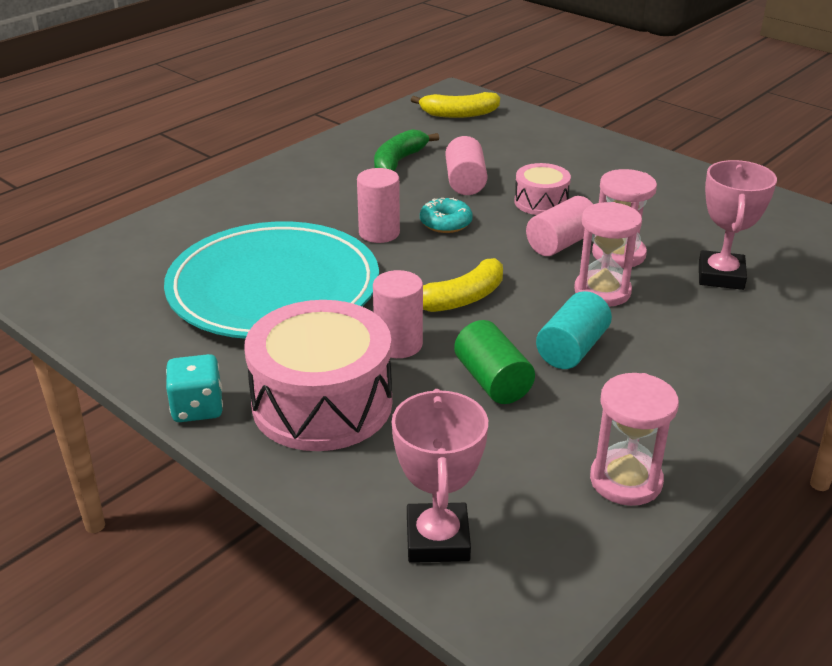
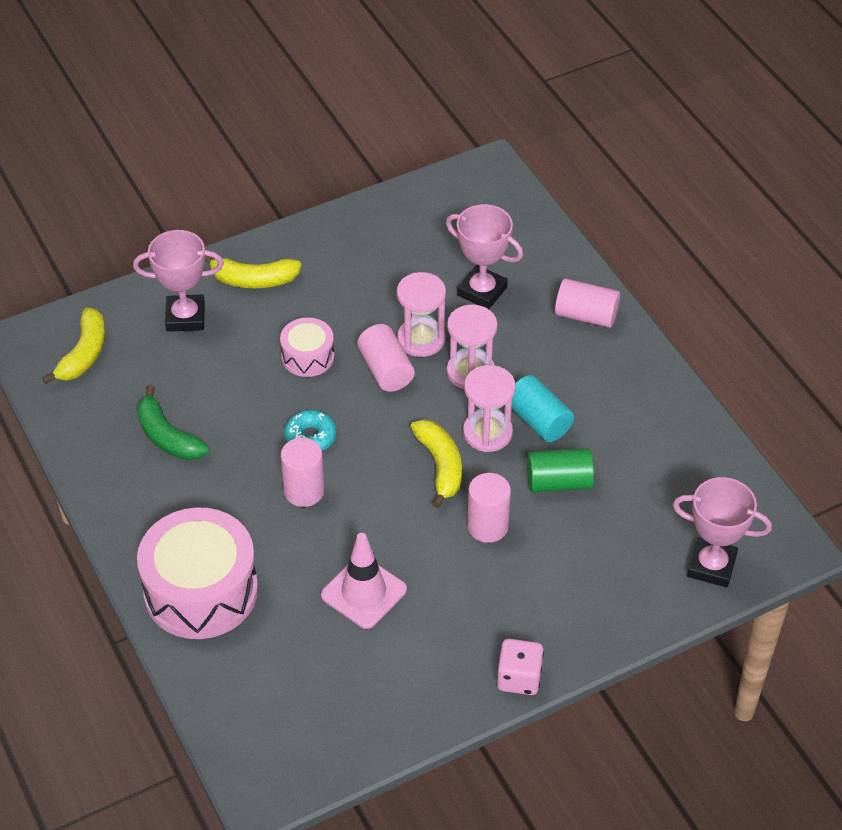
camera: 70 degrees left, 15 degrees up
turquoise plate [164,222,379,339] -> pink traffic cone [321,533,407,629]
turquoise dice [166,354,223,422] -> pink dice [497,639,544,695]
pink drum [244,300,392,451] -> pink drum moved to [137,507,258,639]
pink cylinder [445,136,487,195] -> pink cylinder moved to [555,278,620,328]
pink hourglass [590,373,679,506] -> pink hourglass moved to [463,365,516,452]
none -> pink trophy [133,230,224,332]
none -> yellow banana [205,256,301,288]

